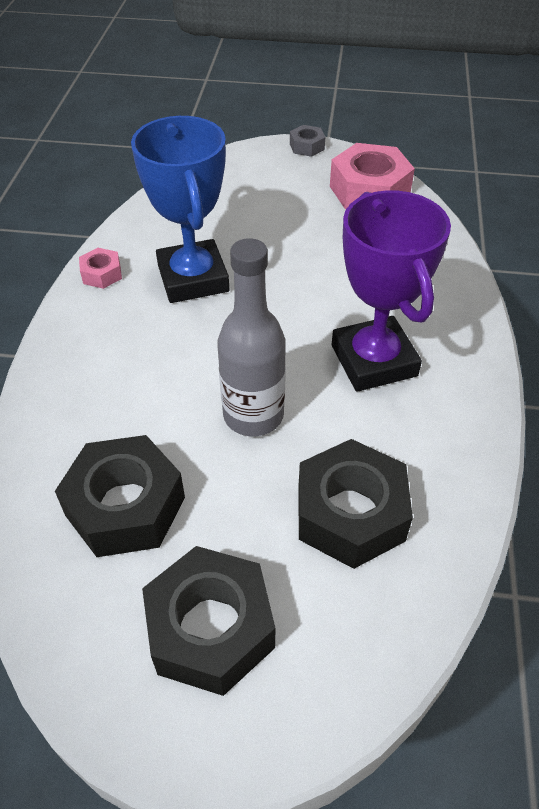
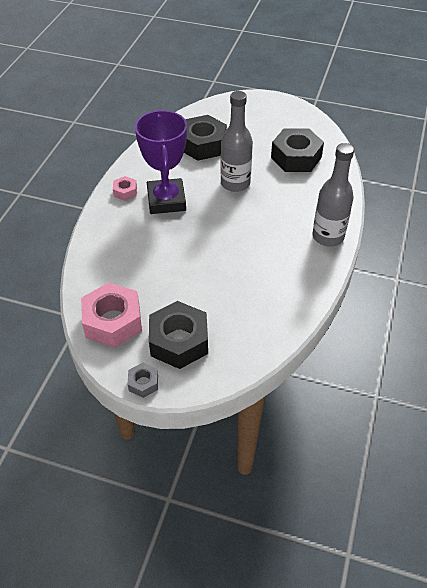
camera: 170 degrees left, 0 degrees up
pink nut [79,248,122,289] -> pink nut moved to [113,176,137,201]
blue trophy [131,116,229,303] -> none
black nut [142,546,275,696] -> black nut moved to [149,301,208,369]
none -> grey bottle [312,143,354,247]

